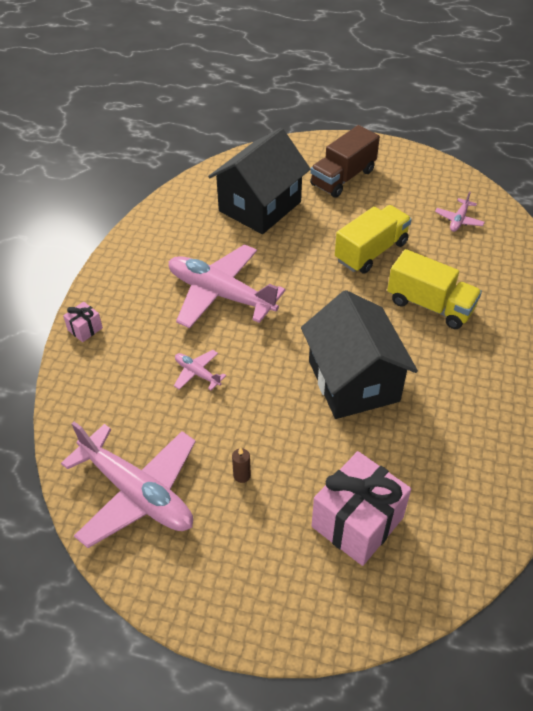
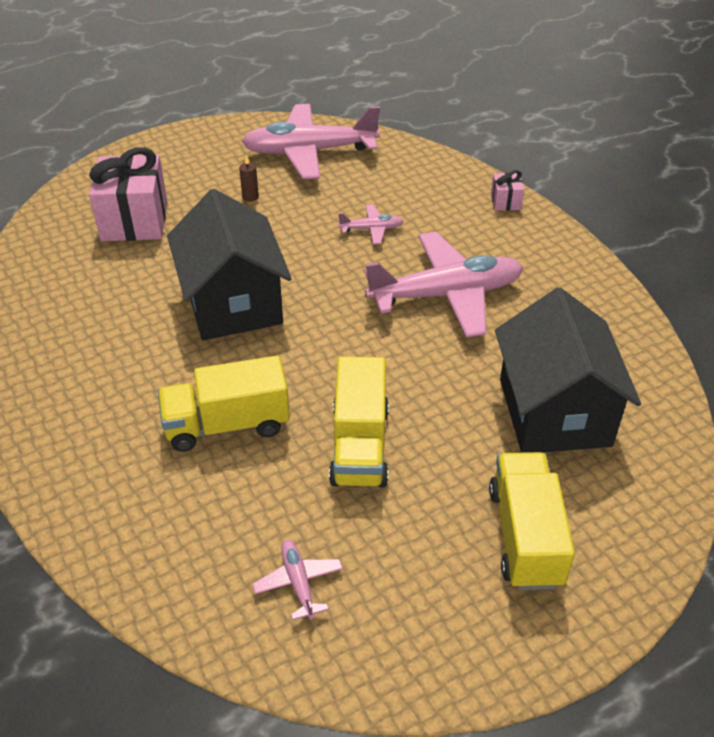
camera: 135 degrees right, 5 degrees down
black house [301,290,418,419] -> black house turned 45 degrees clockwise [167,189,292,340]
brown truck [310,125,380,198] -> yellow truck [489,452,575,590]

